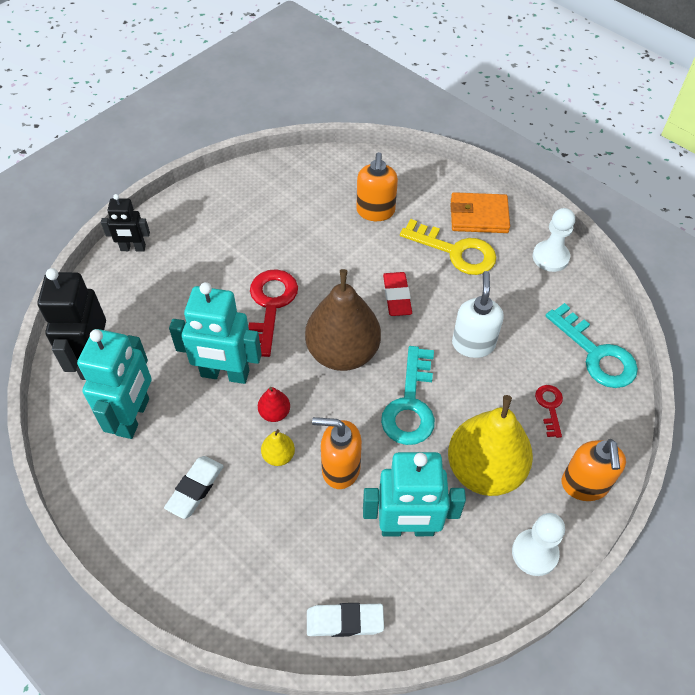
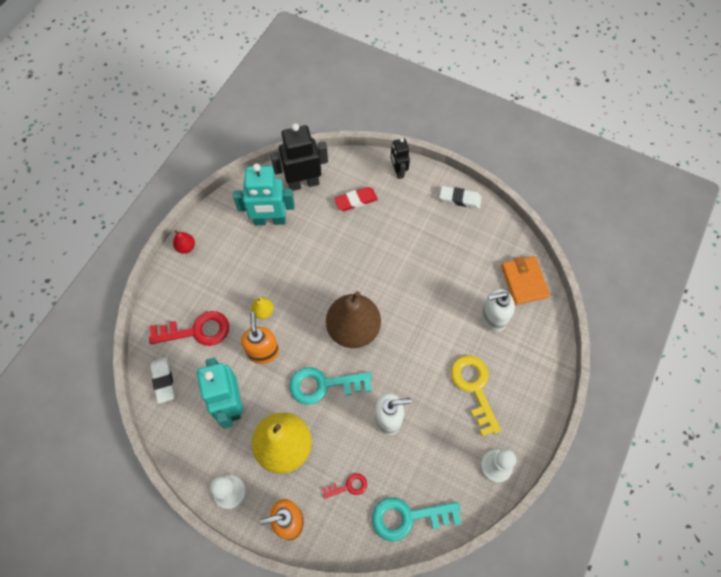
camera: 75 degrees right, 10 degrees up
white eraser [164,456,224,519] -> white eraser moved to [440,186,482,209]
turquoise robot [169,282,262,384] -> none
red key [248,269,298,357] -> red key moved to [149,311,229,346]
red pear [258,387,290,422] -> red pear moved to [173,230,195,254]
orange soap dispenser [356,152,398,221] -> white soap dispenser [481,289,515,332]
red eraser [383,272,412,316] -> red eraser moved to [334,187,378,211]
yellow key [400,219,497,275] -> yellow key turned 150 degrees clockwise [451,355,501,436]
orange wallet [451,192,510,233] -> orange wallet moved to [501,256,550,305]
turquoise key [545,303,638,388] -> turquoise key turned 45 degrees clockwise [372,497,461,541]

